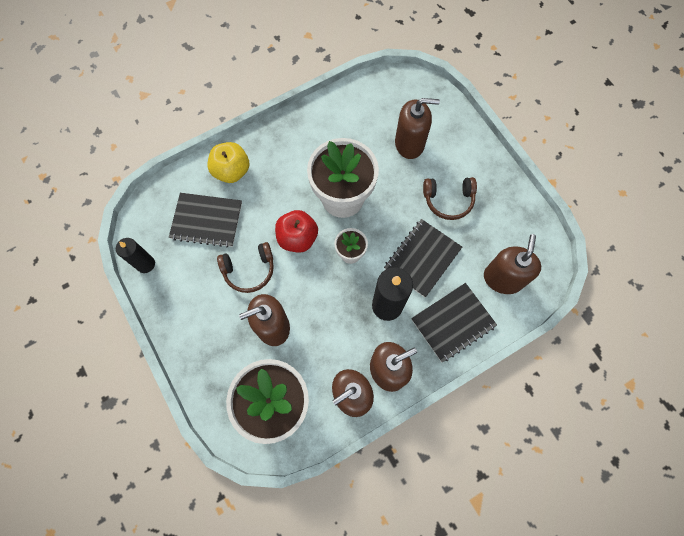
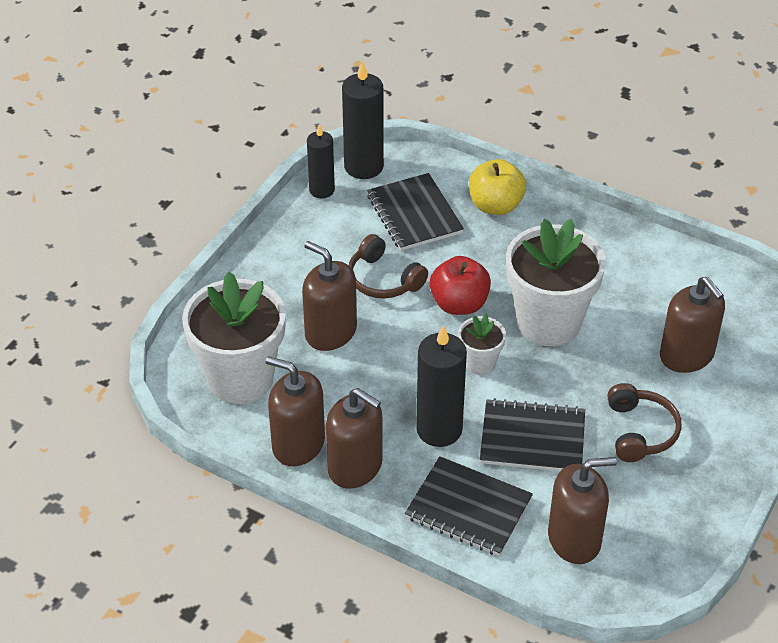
camera: 60 degrees right, 25 degrees down
brown headphones [423,177,477,220] -> brown headphones turned 150 degrees counterclockwise [607,383,681,462]
none -> black candle [342,61,384,179]

